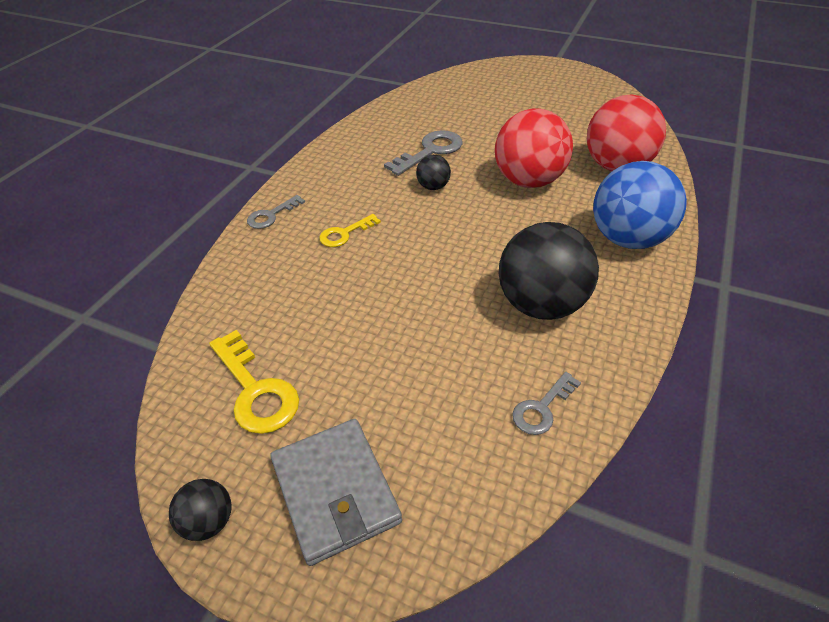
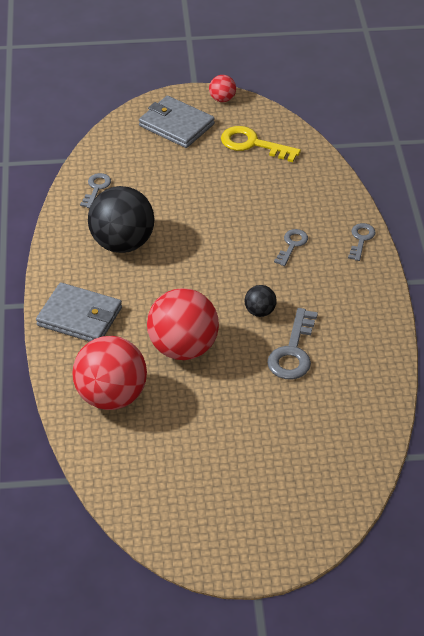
camera: 150 degrees right, 0 degrees up
black ball [169,479,232,541] -> red ball [209,75,236,102]
yellow key [319,214,381,247] -> grey key [274,229,308,266]
blue ball [593,161,687,249] -> grey wallet [36,283,122,342]

